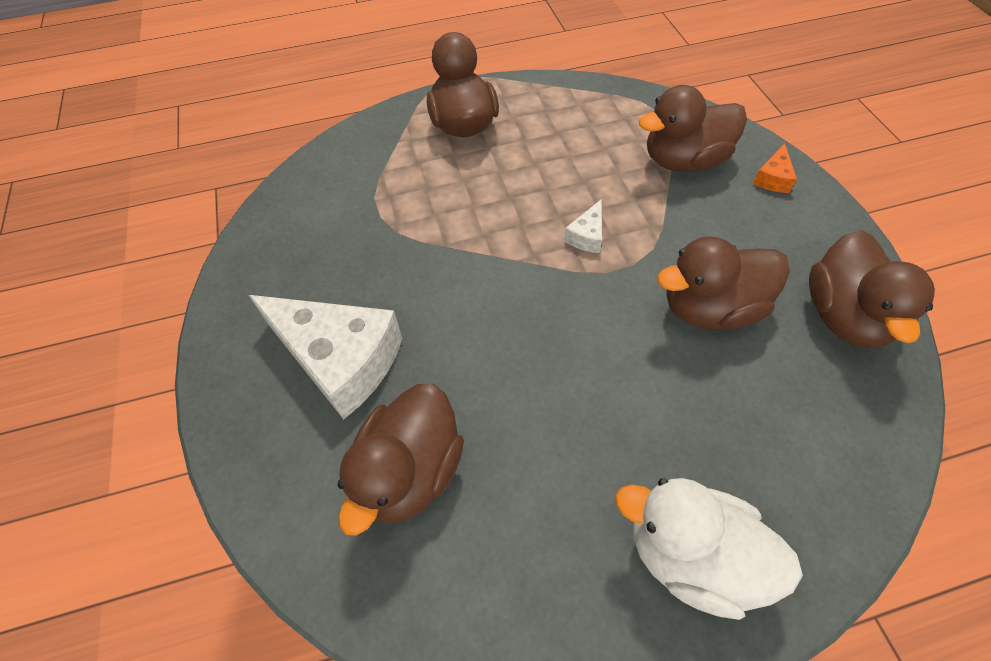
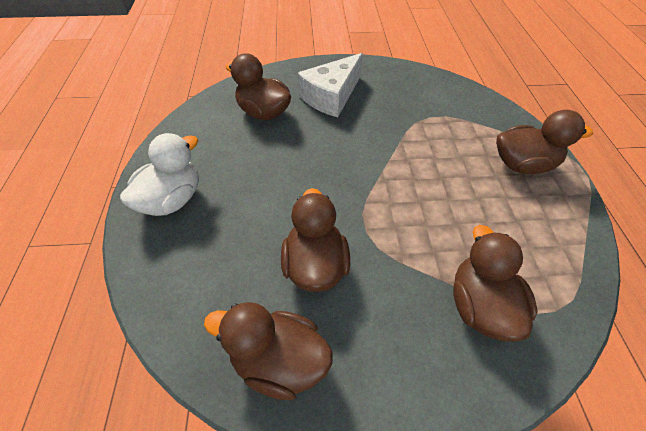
camera: 100 degrees right, 5 degrees down
white cheese [564,199,602,253] -> none
orange cheese [752,143,797,193] -> none

